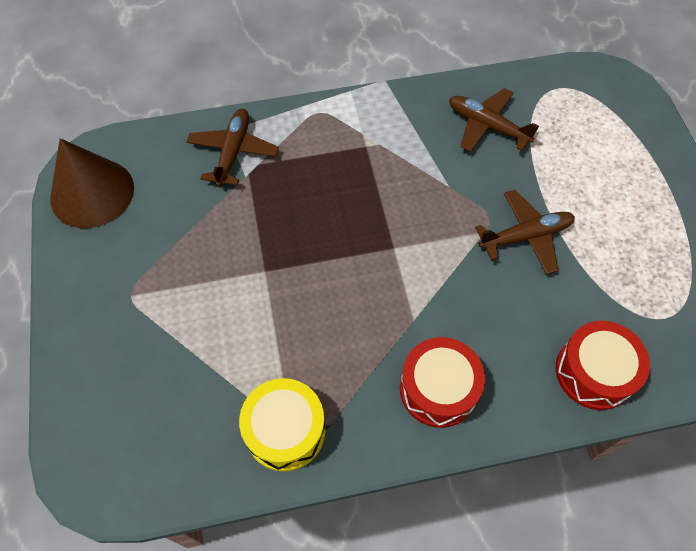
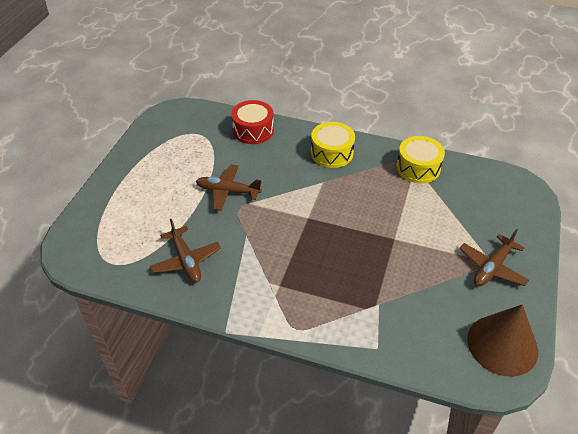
camera: 150 degrees left, 15 degrees down
brown plane [186,109,279,187] -> brown plane moved to [459,229,529,286]
red drum [400,337,485,428] -> yellow drum [311,122,355,168]

